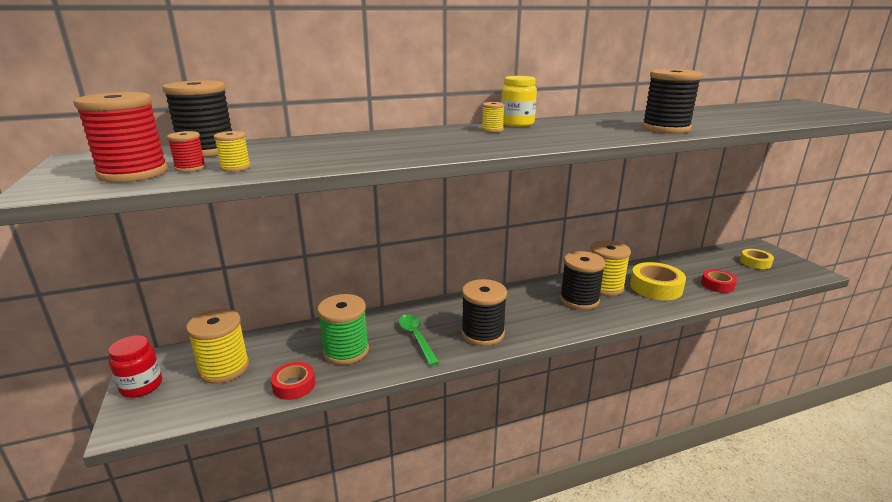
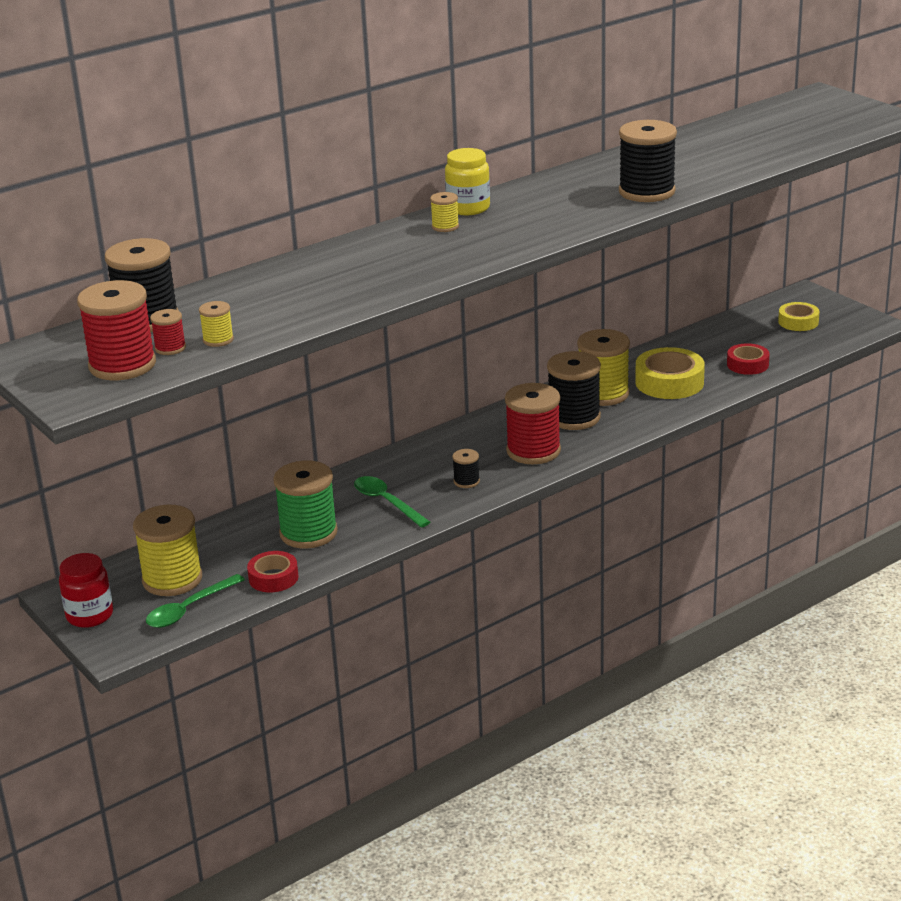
camera: 15 degrees left, 5 degrees up
black spool [461,279,507,346] -> black spool [452,449,480,488], size x0.47
none -> green spoon [146,574,245,628]
none -> red spool [505,383,561,464]

